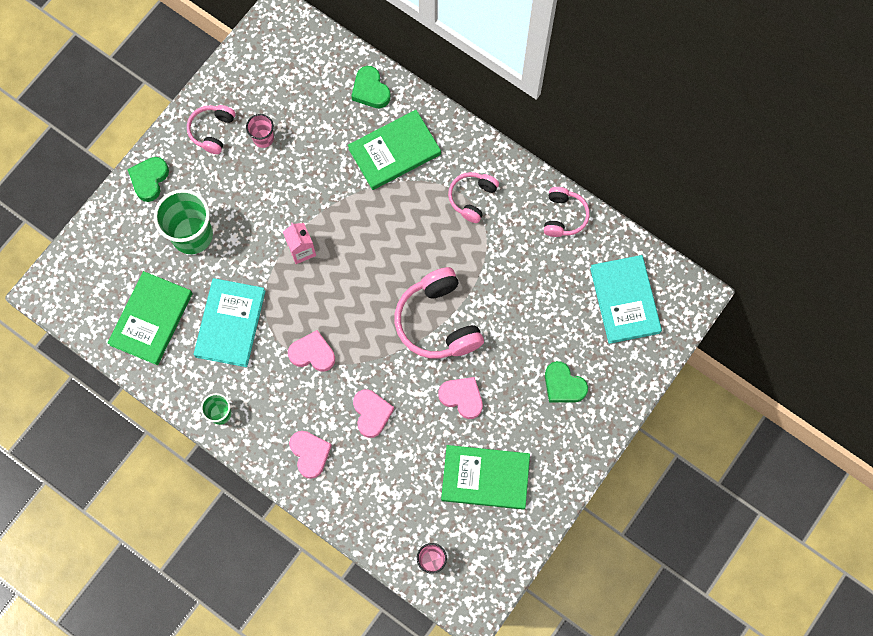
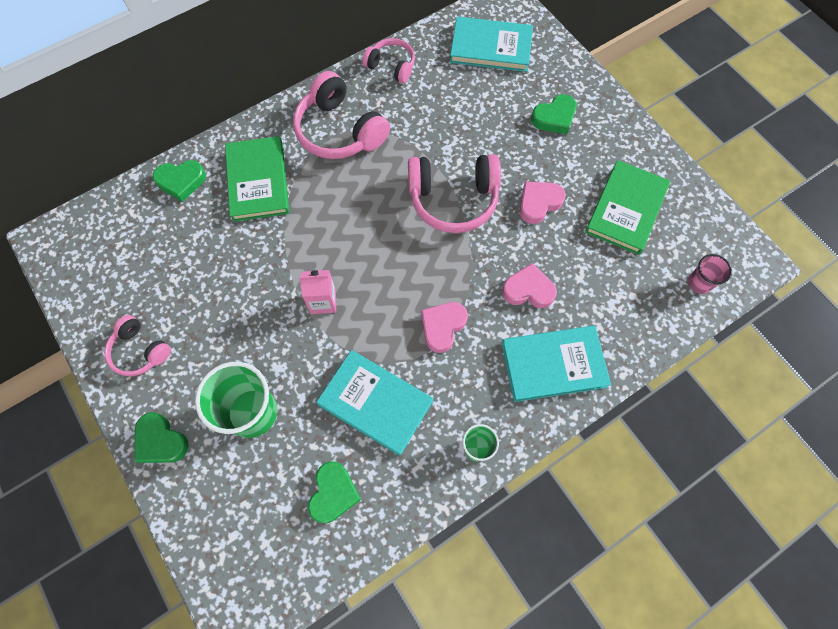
camera: 70 degrees left, 5 degrees down
green book [108,271,192,365] -> green heart [308,461,361,523]
pink cup [246,114,274,148] -> none
pink heart [289,431,332,479] -> turquoise book [502,326,611,402]
pink headphones [448,172,499,223] -> pink headphones [293,71,390,159], size x1.73

